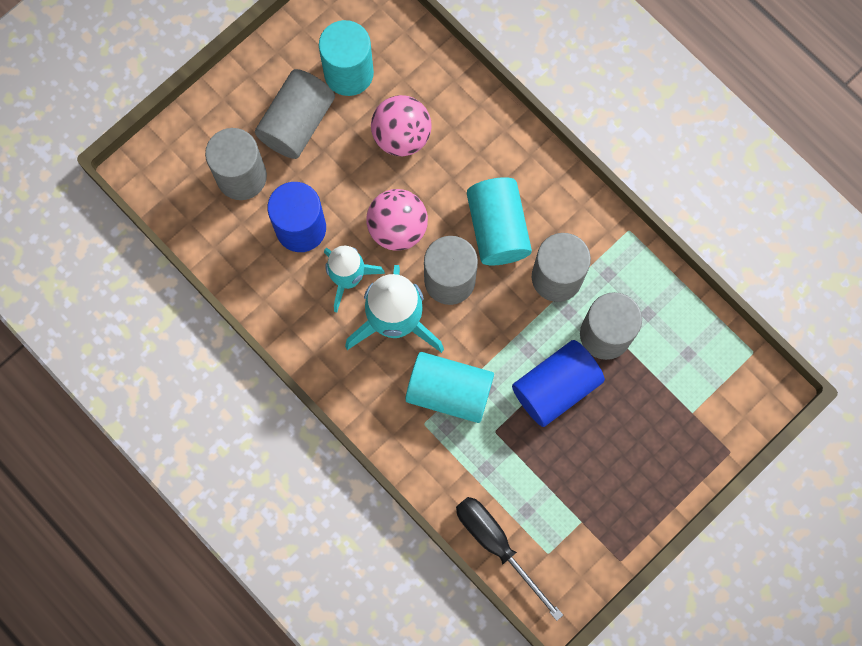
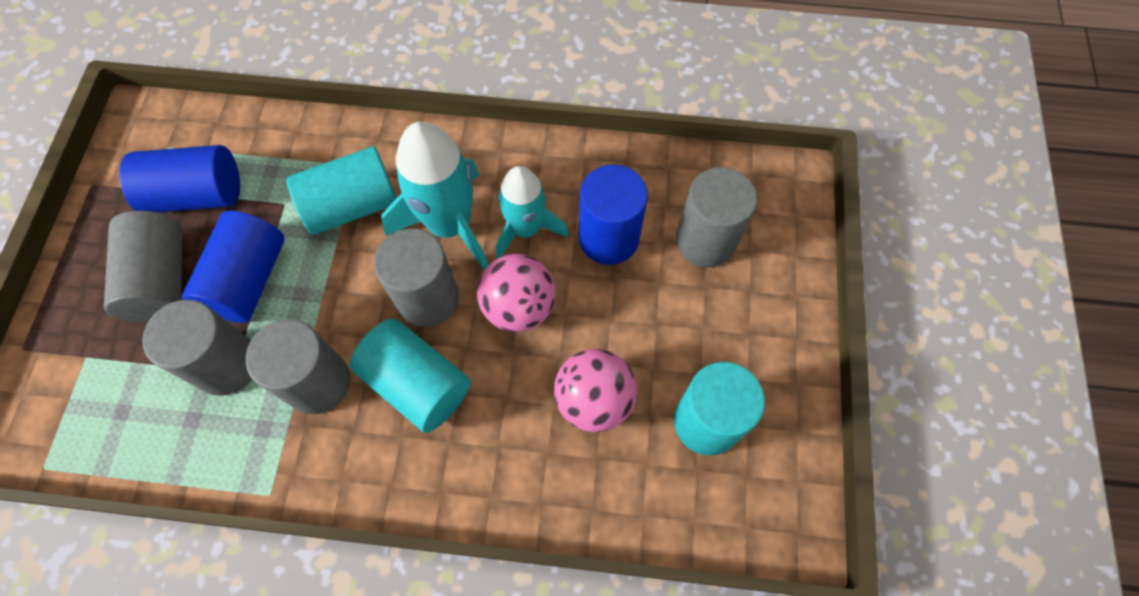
camera: 140 degrees right, 10 degrees down
grey cylinder [255,69,335,159] -> grey cylinder moved to [104,211,182,323]
black screwdriver [456,497,563,621] -> none
none -> blue cylinder [119,145,240,213]

